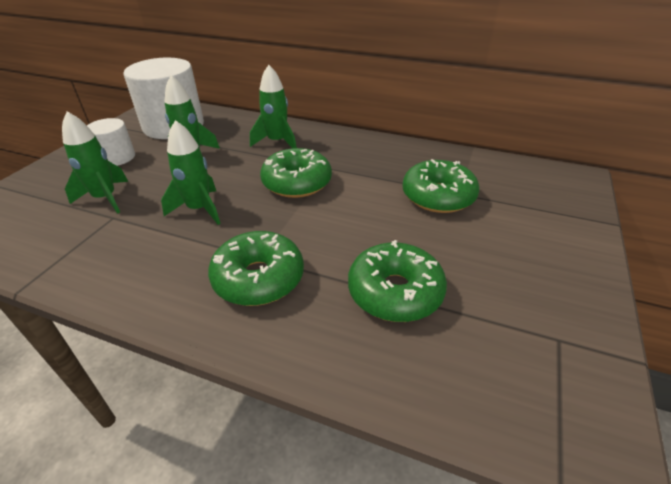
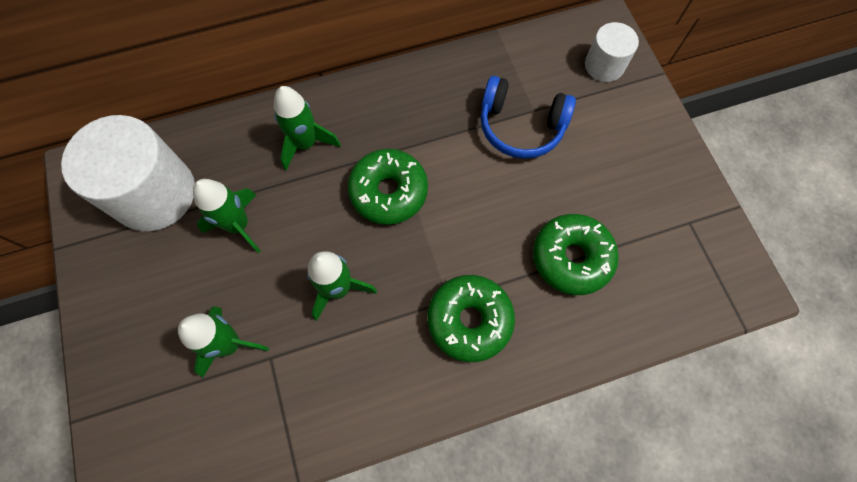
camera: 40 degrees left, 30 degrees up
white cylinder [87,118,135,166] -> white cylinder moved to [585,22,639,82]
green donut [403,159,479,213] -> blue headphones [481,76,576,159]

